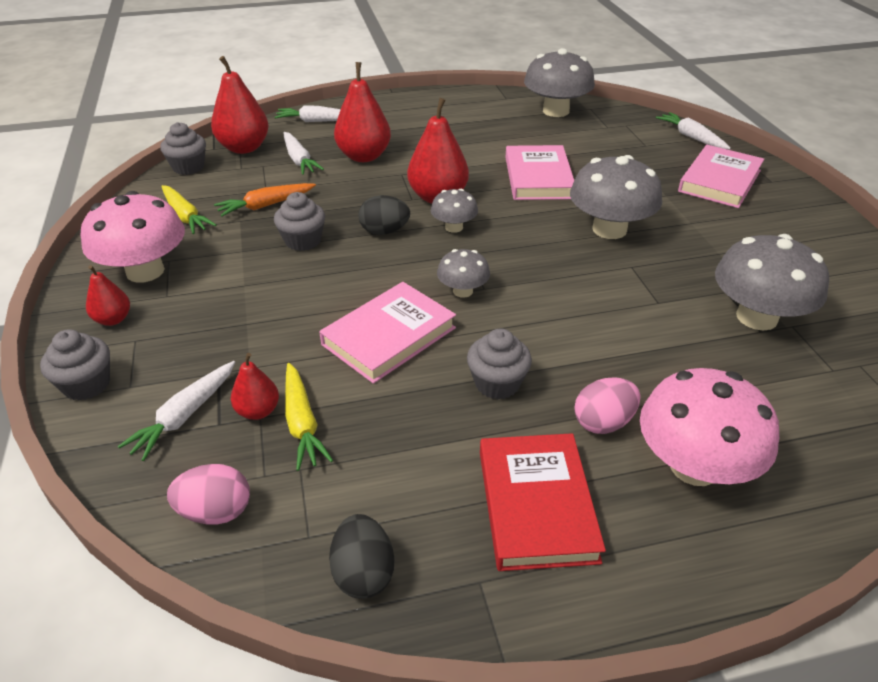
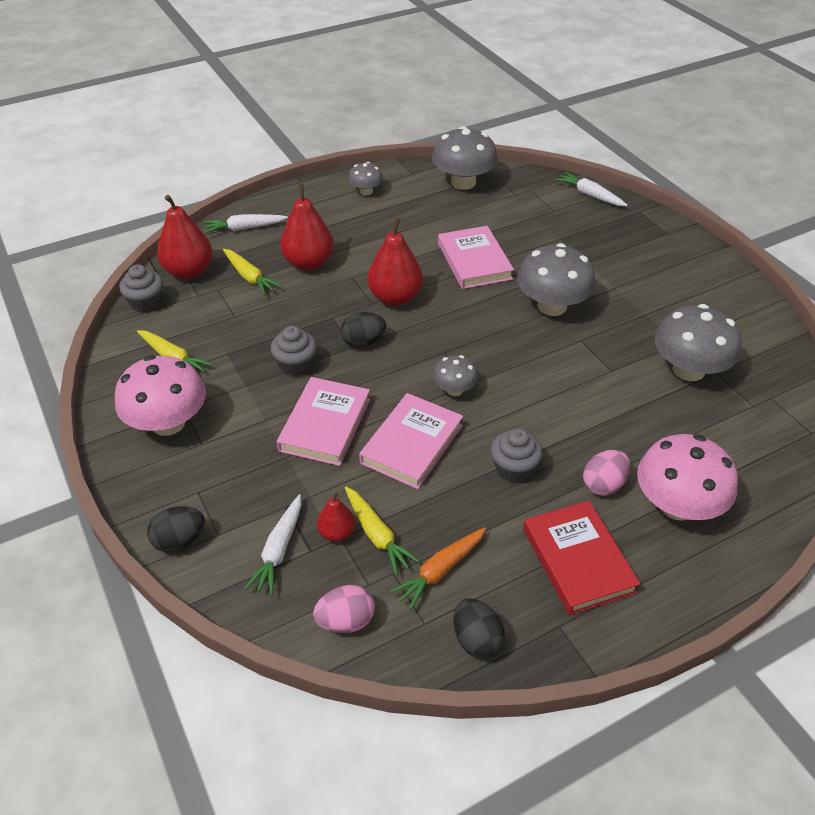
camera: 15 degrees left, 5 degrees up
grey cupcake [40,329,110,400] -> black egg [147,506,205,552]
red pear [86,265,130,326] -> none
orange carrot [214,183,316,217] -> orange carrot moved to [390,527,486,610]
white carrot [283,132,324,175] -> yellow carrot [223,249,282,295]
grey mushroom [431,189,478,233] -> grey mushroom moved to [348,162,383,195]
pink book [678,145,764,208] -> pink book moved to [277,377,370,466]

